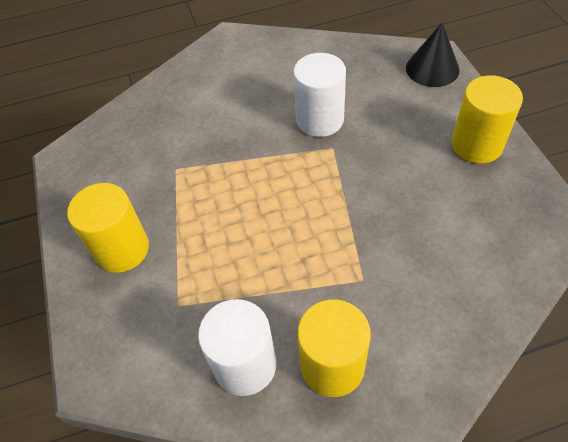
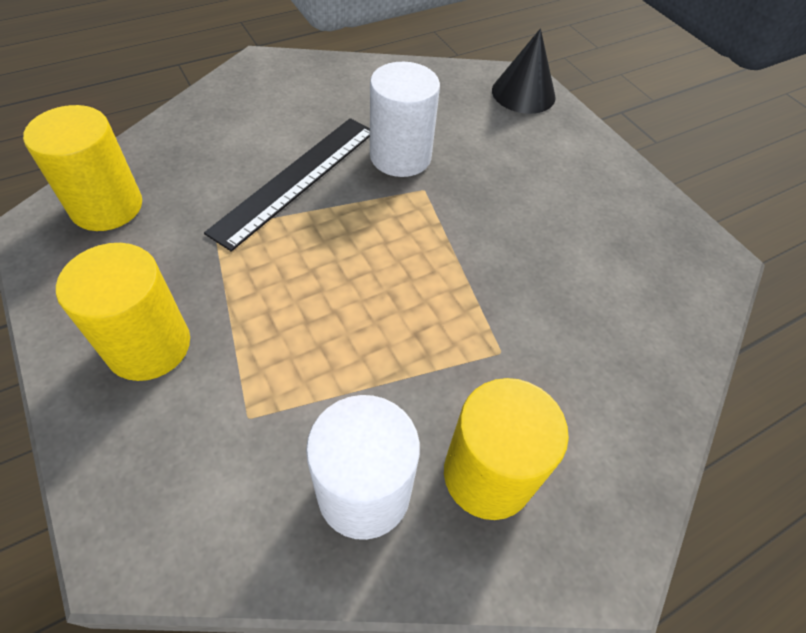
camera: 20 degrees left, 0 degrees up
yellow cylinder [452,75,523,163] -> yellow cylinder moved to [23,105,142,231]
none -> black ruler [204,118,370,252]

